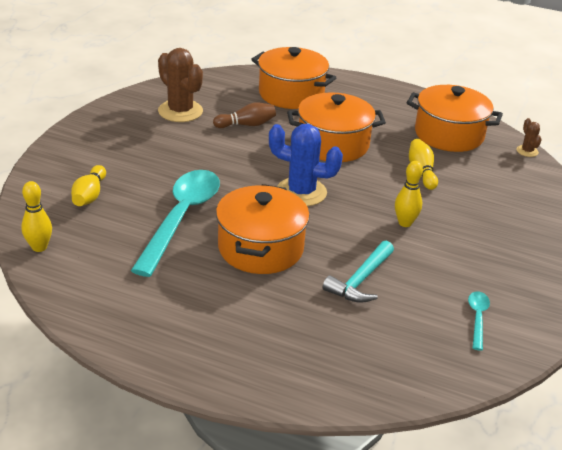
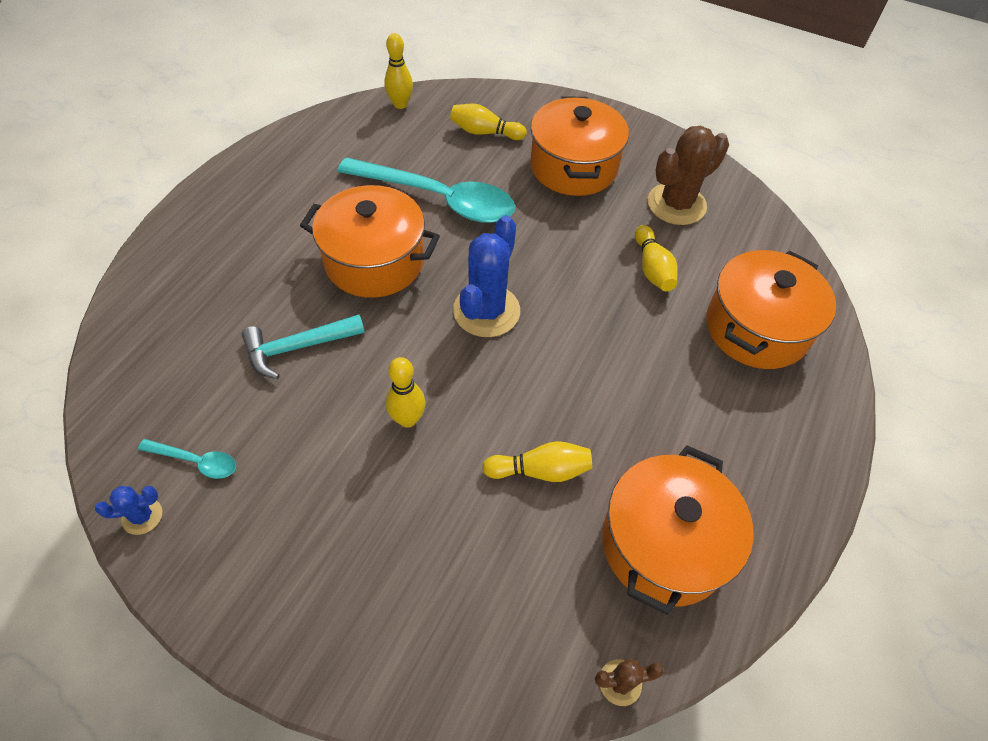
camera: 95 degrees right, 20 degrees up
brown bowling pin [213,102,276,128] -> yellow bowling pin [635,225,678,291]
orange pot [287,92,386,162] -> orange pot moved to [530,96,629,196]
turquoise hammer [323,241,394,303] -> turquoise hammer turned 60 degrees counterclockwise [242,314,365,379]
none -> blue cactus [95,486,162,535]

